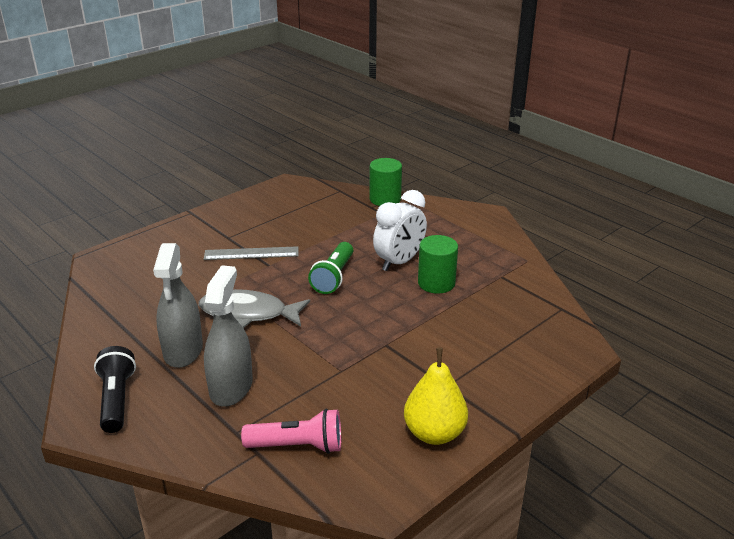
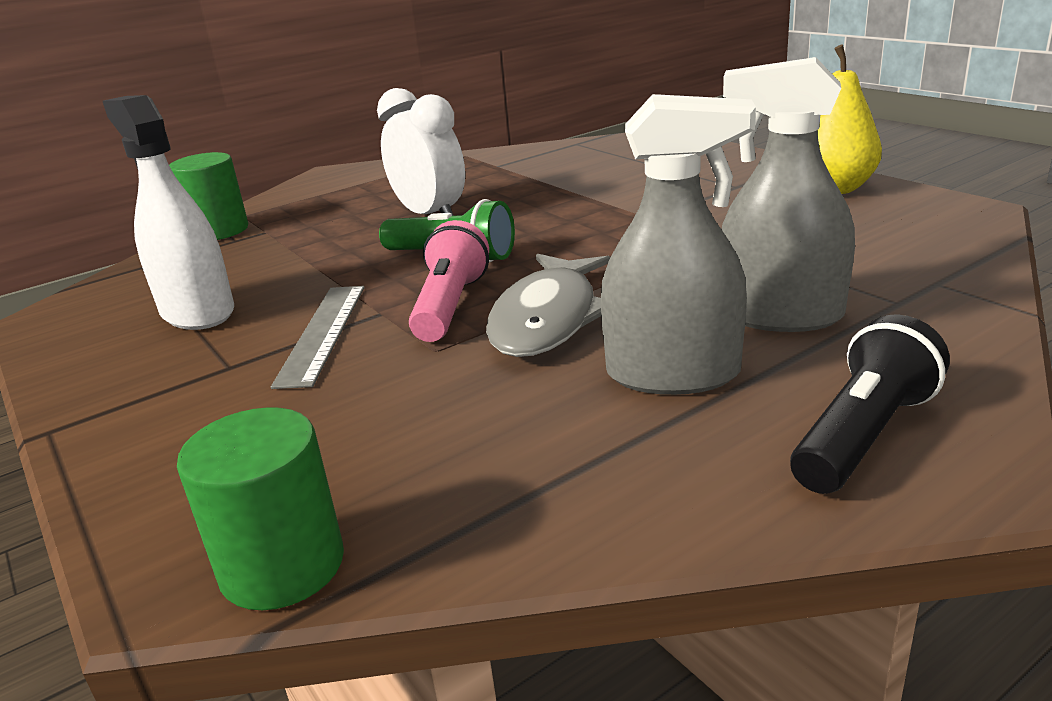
camera: 80 degrees left, 5 degrees down
black flashlight [94,346,136,433] -> black flashlight turned 135 degrees clockwise [790,314,950,494]
pink flashlight [241,409,341,454] -> pink flashlight moved to [409,220,489,342]
green cylinder [418,235,458,294] -> green cylinder moved to [177,407,344,610]
none -> white spray bottle [103,95,234,330]

